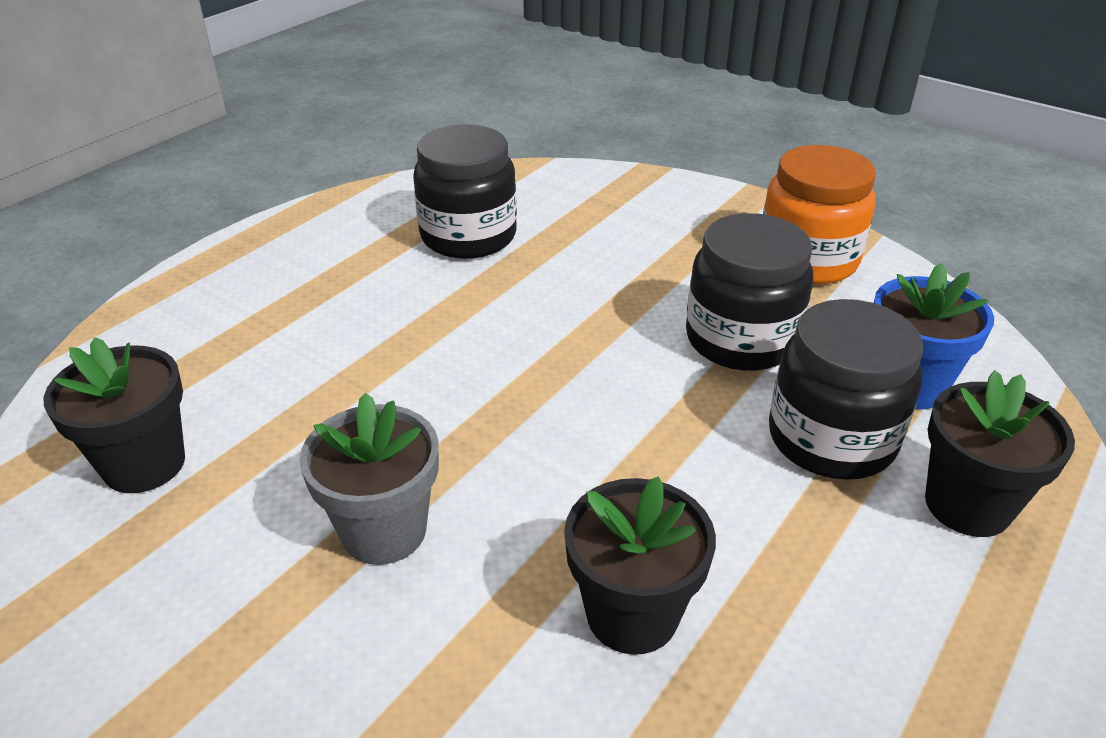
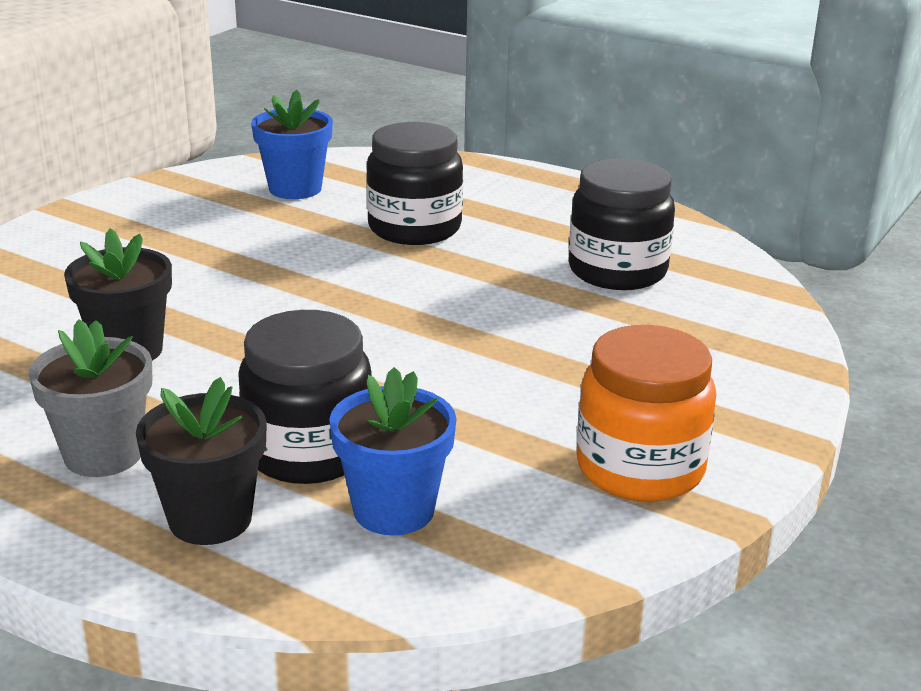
camera: 85 degrees right, 10 degrees down
black flower pot [44,337,185,493] -> blue flower pot [251,90,333,199]
grey flower pot [299,393,439,565] -> grey flower pot moved to [28,319,152,477]
black jar [686,213,813,371] -> black jar moved to [366,122,463,245]

